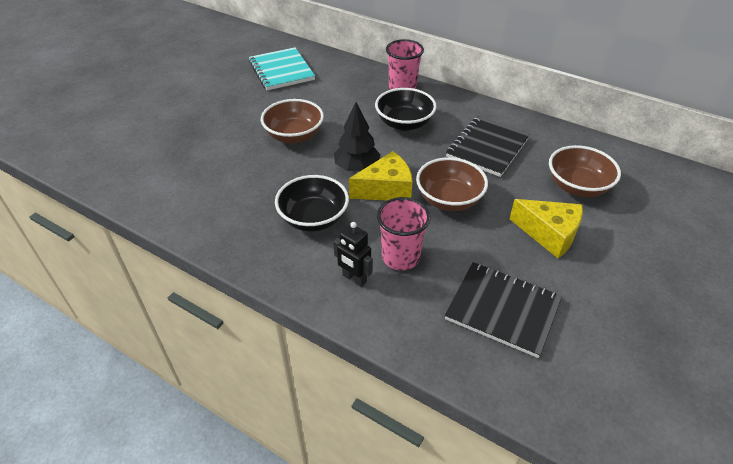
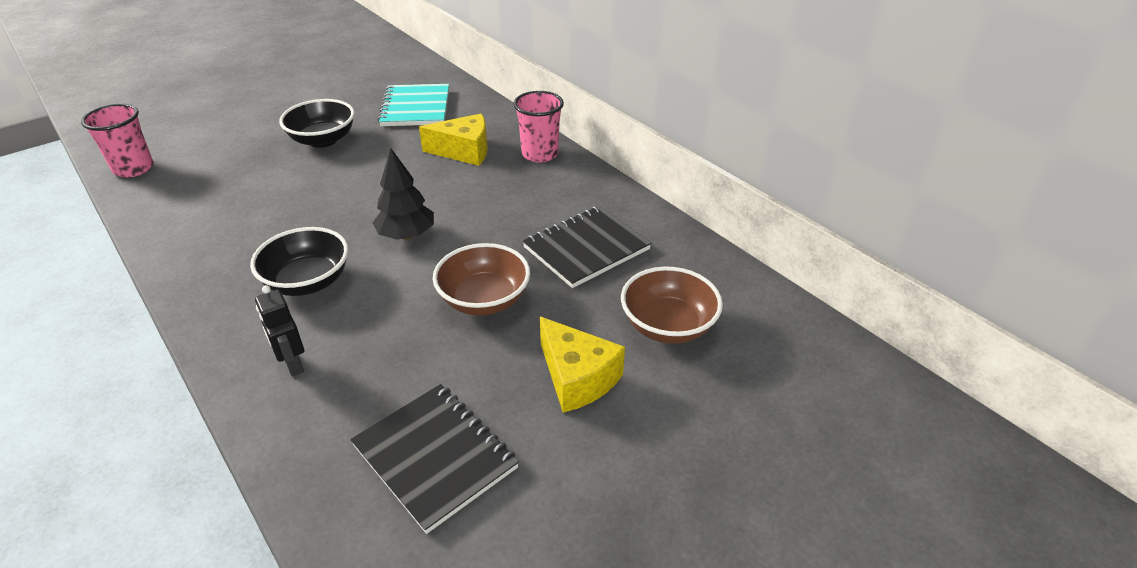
camera: 20 degrees right, 5 degrees down
brown bowl [261,99,324,143] -> none
yellow cheese [349,151,412,201] -> yellow cheese moved to [419,114,488,166]
black bowl [375,88,437,131] -> black bowl moved to [279,99,355,148]
pink cup [377,197,431,270] -> pink cup moved to [81,104,153,177]

